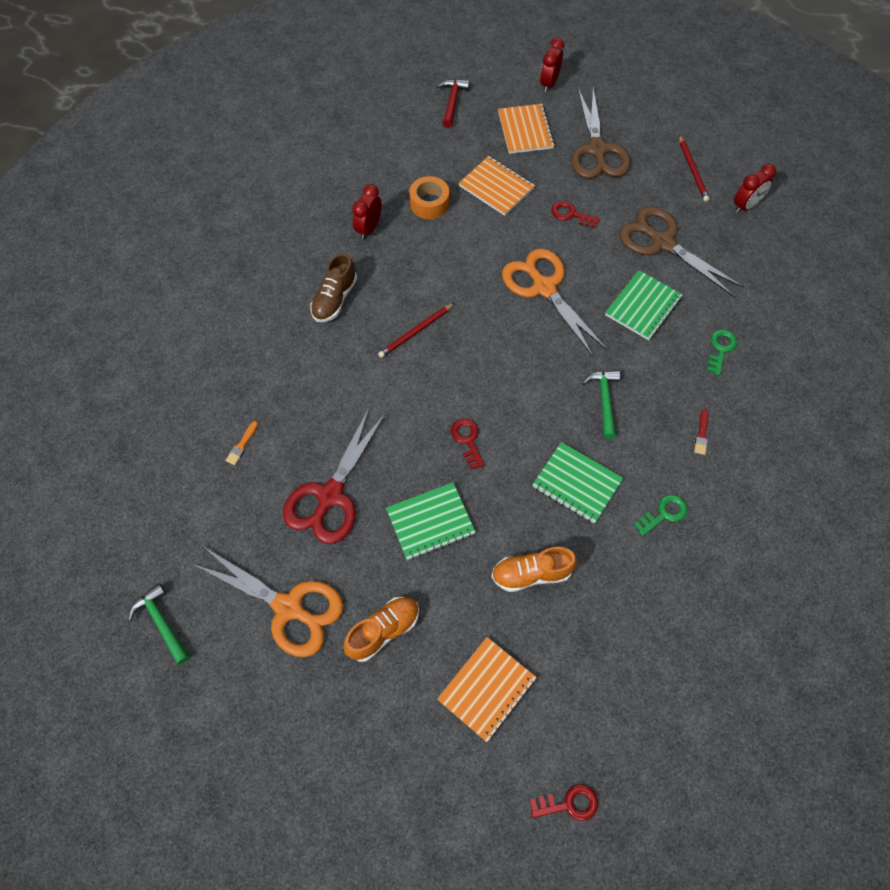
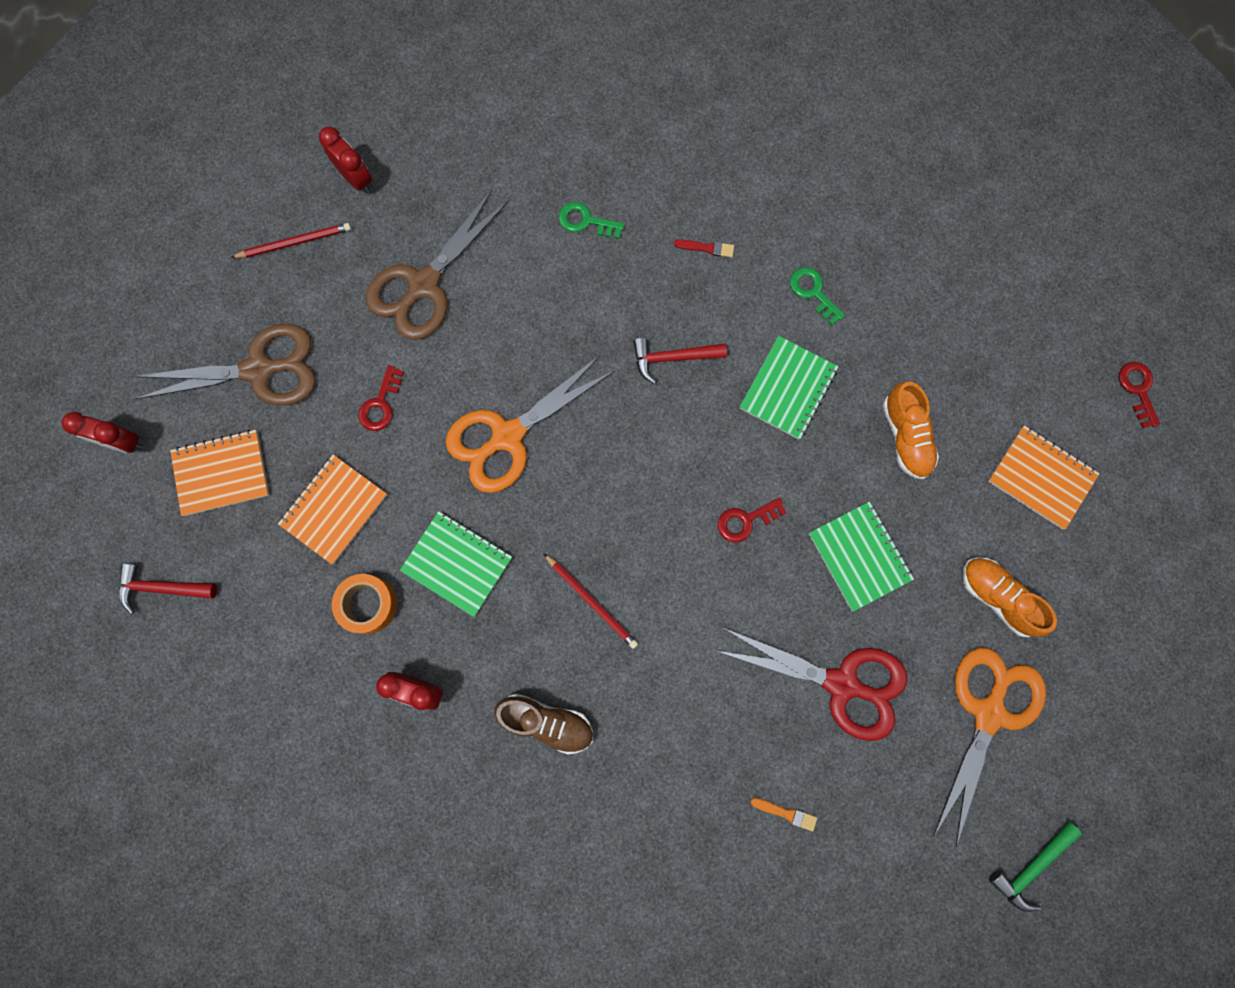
camera: 95 degrees left, 15 degrees up
green hammer [582,370,620,439] -> red hammer [633,338,727,384]
green notebook [605,270,683,340] -> green notebook moved to [400,511,512,617]

